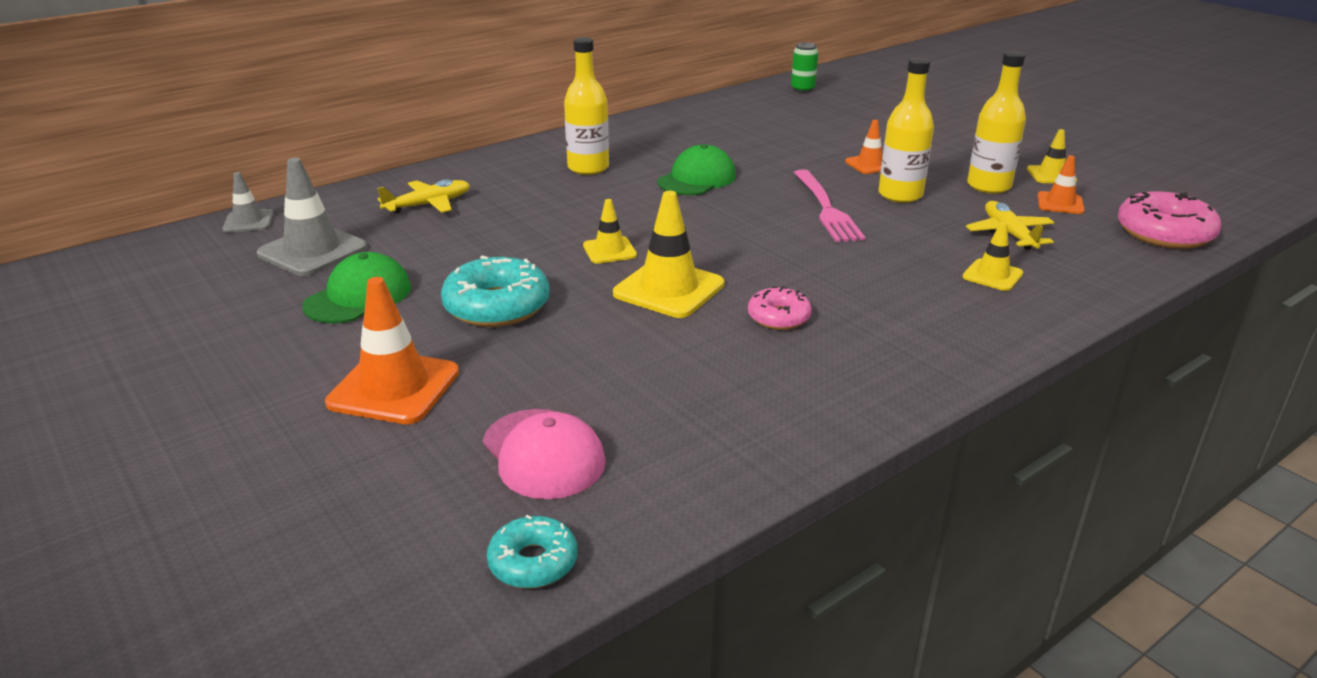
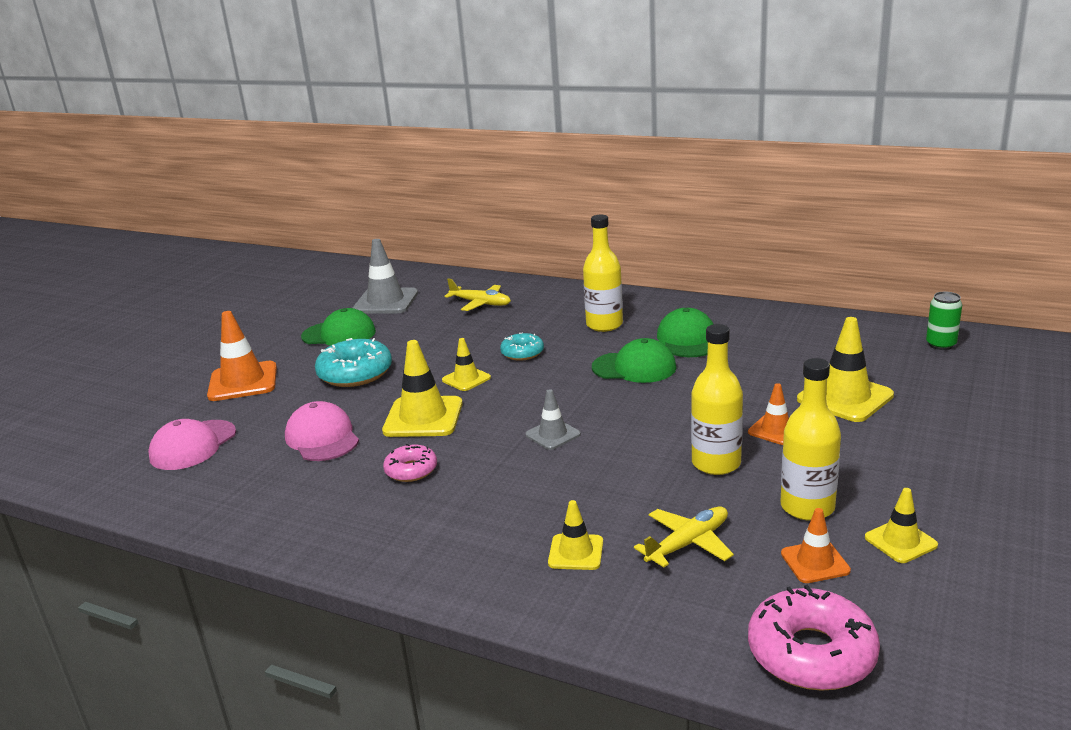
camera: 65 degrees right, 5 degrees down
grey traffic cone [222,172,274,233] -> grey traffic cone moved to [526,389,581,450]
turquoise donut [487,515,578,589] -> turquoise donut moved to [500,332,544,361]
pink fork [794,169,866,242] -> none
none -> pink cap [285,401,359,461]
none -> green cap [657,308,713,357]
none -> yellow traffic cone [797,317,894,422]

